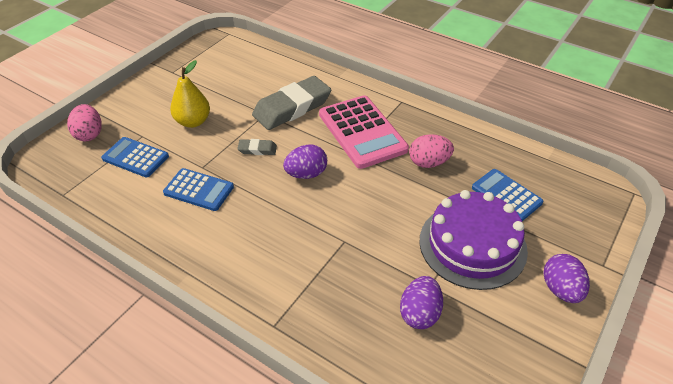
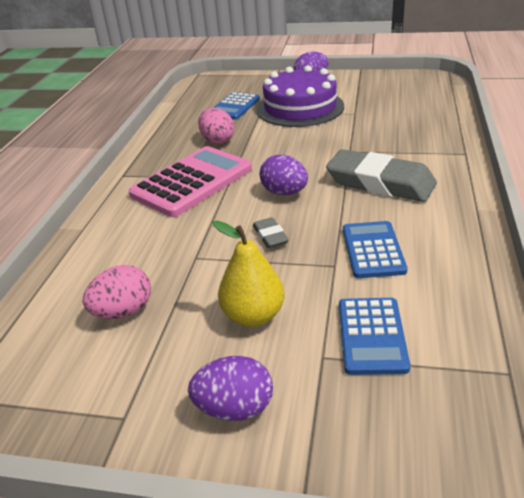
camera: 110 degrees left, 10 degrees down
pink egg [67,104,102,141] -> pink egg moved to [83,265,151,319]
grey eraser [252,76,331,130] -> grey eraser moved to [326,149,437,202]
purple egg [400,276,443,329] -> purple egg moved to [188,356,273,421]

